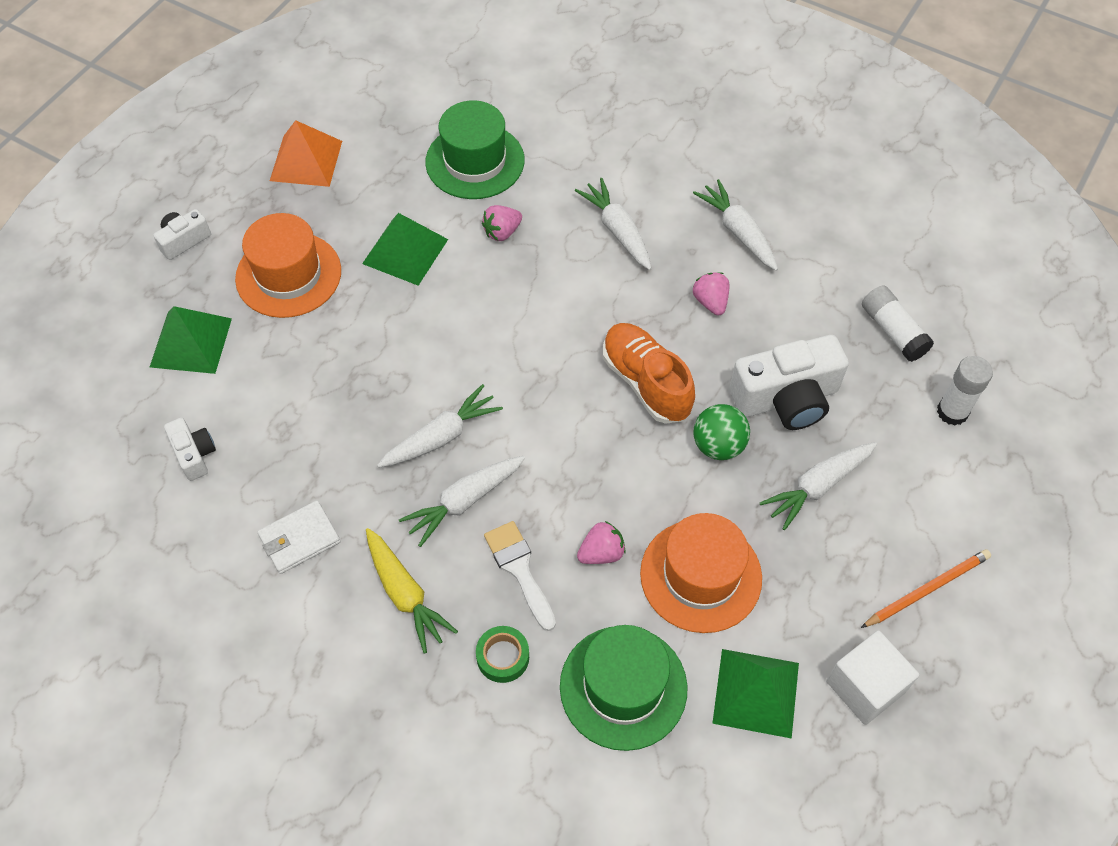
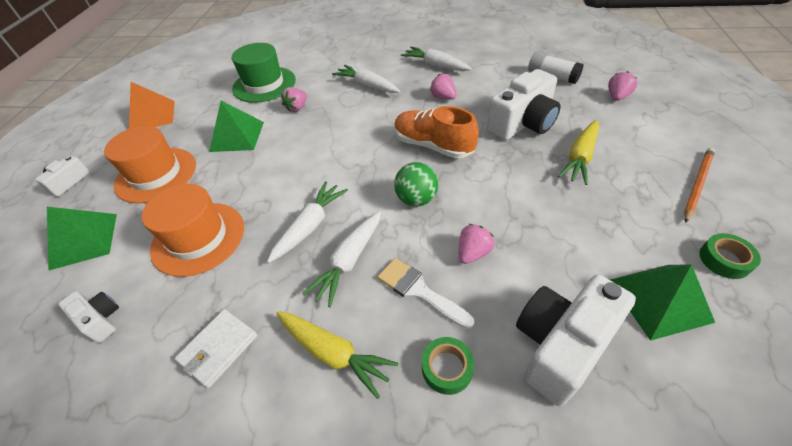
camera: 20 degrees left, 10 degrees down
green hat [560,625,688,751] -> white camera [516,275,636,406]
orange hat [640,513,762,633] -> orange hat moved to [142,184,244,277]
green ball [693,404,750,460] -> green ball moved to [394,162,438,207]
white carrot [760,442,877,530] -> yellow carrot [558,120,599,185]
white cube [826,630,919,725] -> green tape [699,233,761,279]
white glue stick [937,356,993,426] -> pink strawberry [608,71,637,101]

